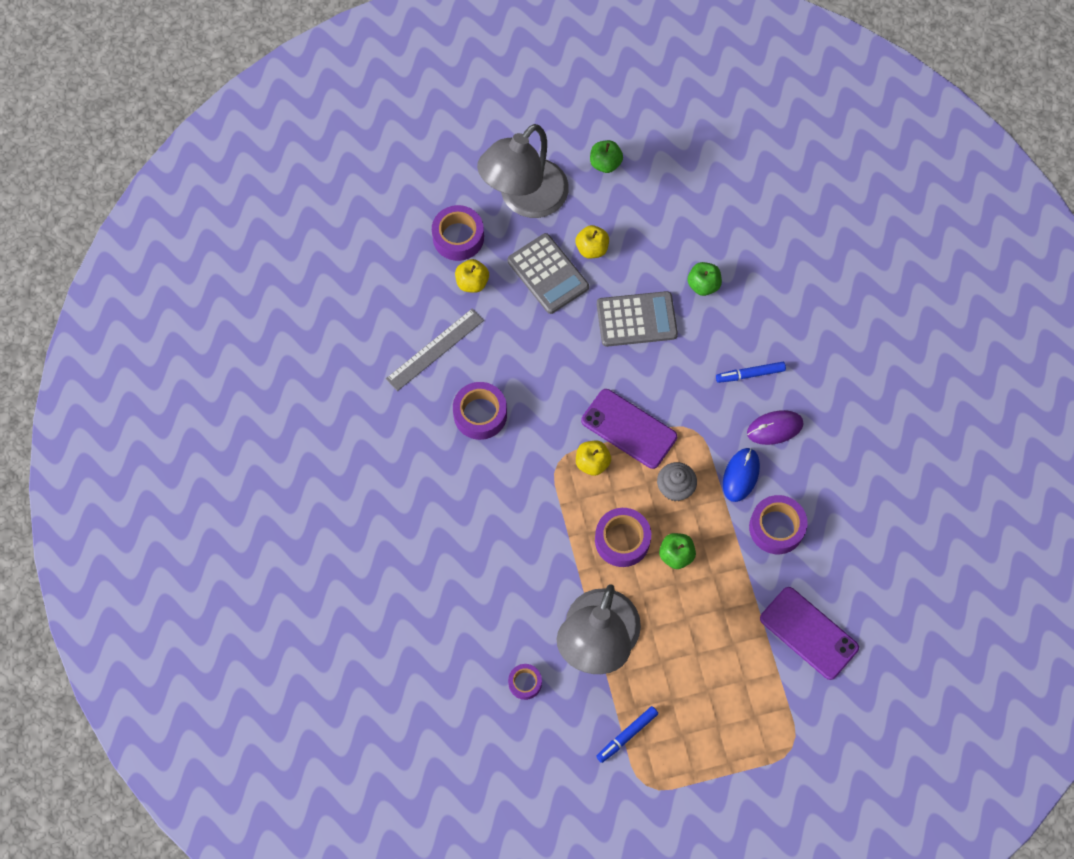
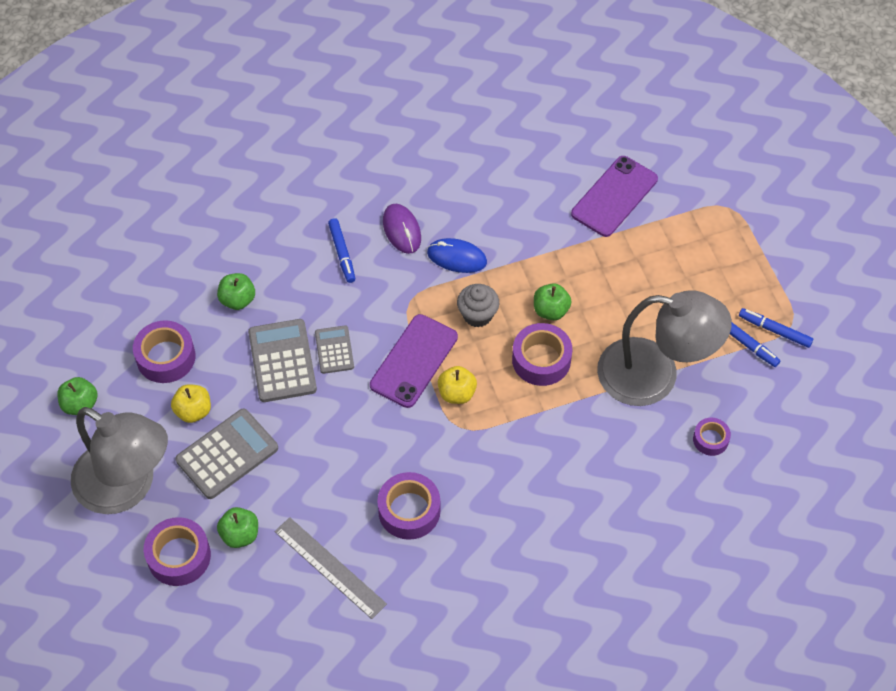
camera: 95 degrees left, 10 degrees down
yellow apple [455,259,489,293] -> green apple [217,507,258,548]
purple tape [749,495,808,554] -> purple tape moved to [133,320,195,383]
none -> grey calculator [315,325,354,374]
none -> blue marker [739,308,813,348]

